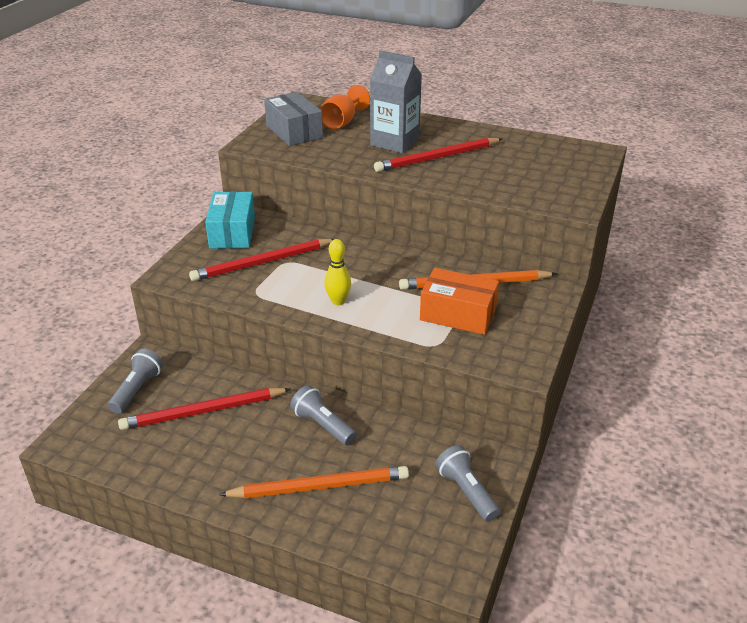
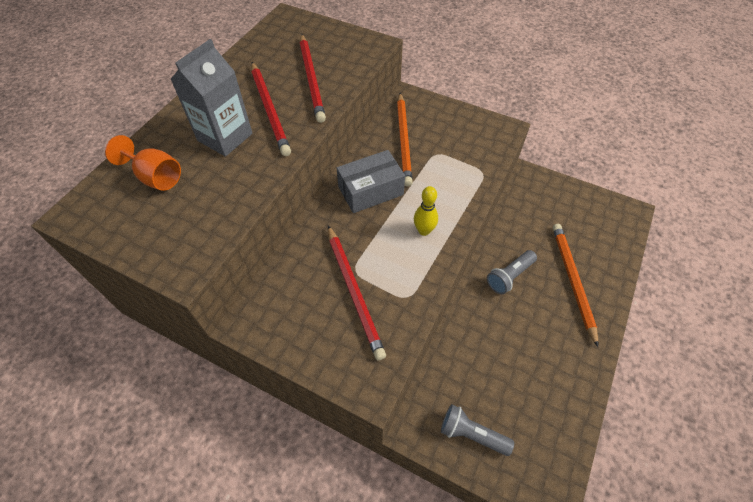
camera: 85 degrees left, 20 degrees up
red pencil [118,388,291,430] -> red pencil moved to [300,34,326,123]
turquoise box [205,192,255,249] -> none
grey box [264,92,323,146] -> grey box moved to [337,150,405,213]
orange box [420,268,499,335] -> none
grey flashlight [436,445,500,522] -> none

